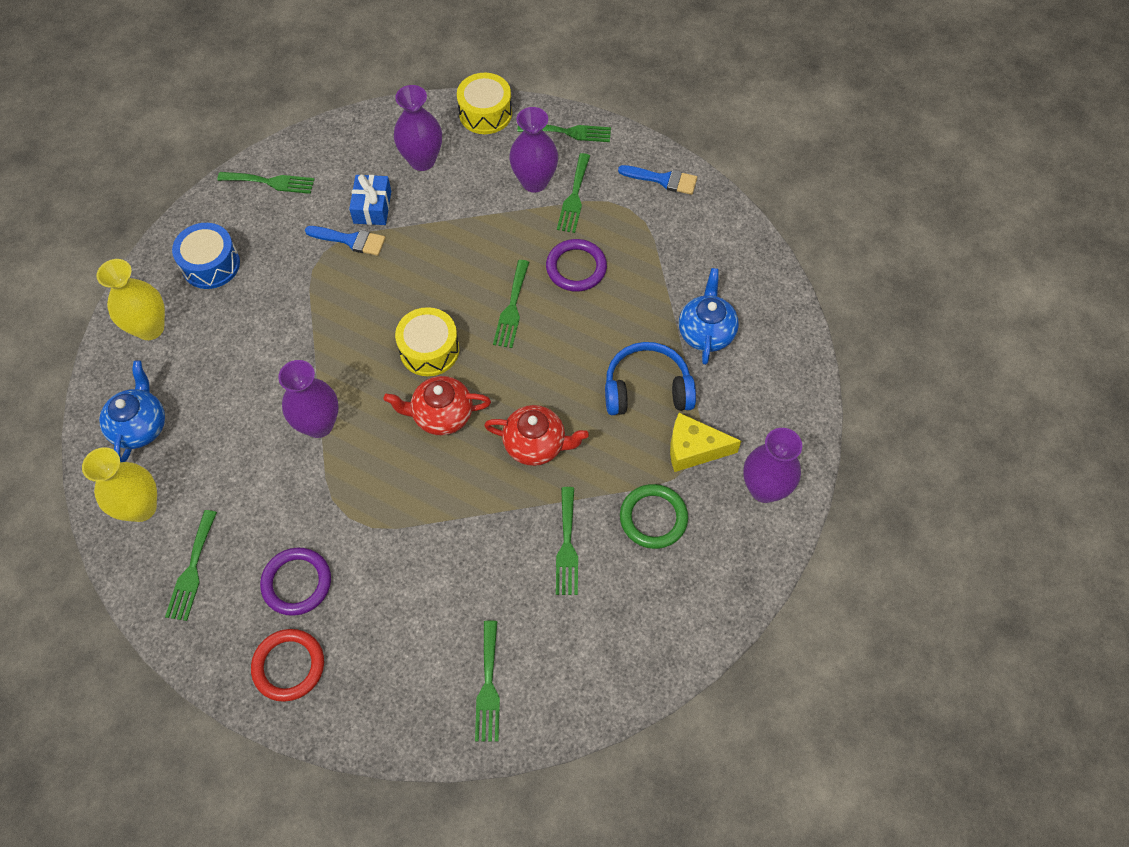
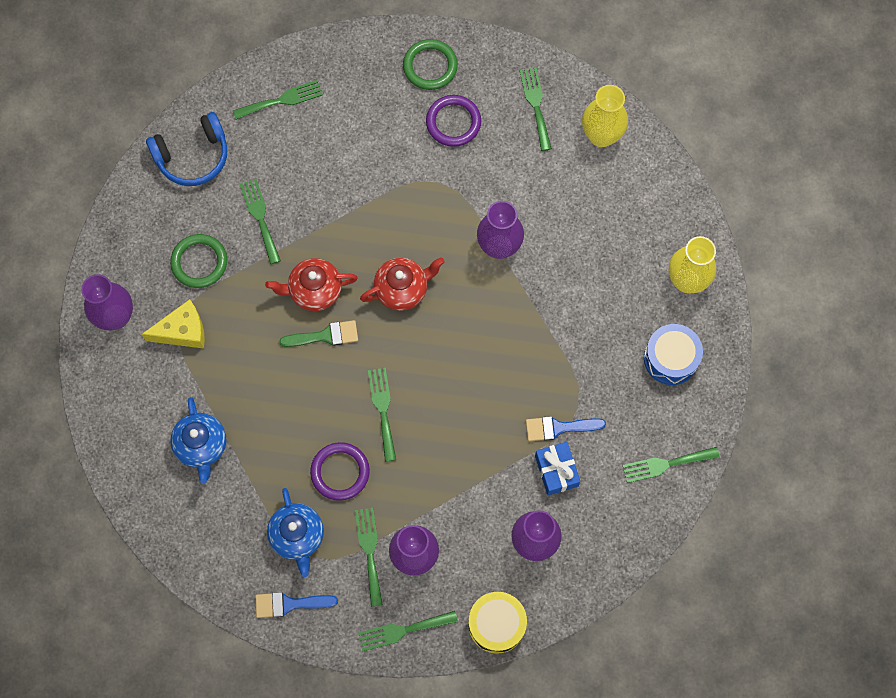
camera: 160 degrees right, 10 degrees up
blue teapot [99,361,165,462] -> blue teapot moved to [267,488,324,577]
red ring [251,629,324,702] -> green ring [403,39,458,90]
yellow drum [395,307,459,376] -> none
green fork [475,621,500,742] -> green fork turned 90 degrees clockwise [233,80,323,120]
blue headphones [605,342,696,415] -> blue headphones moved to [146,112,227,186]
none -> green brush [279,320,358,347]

